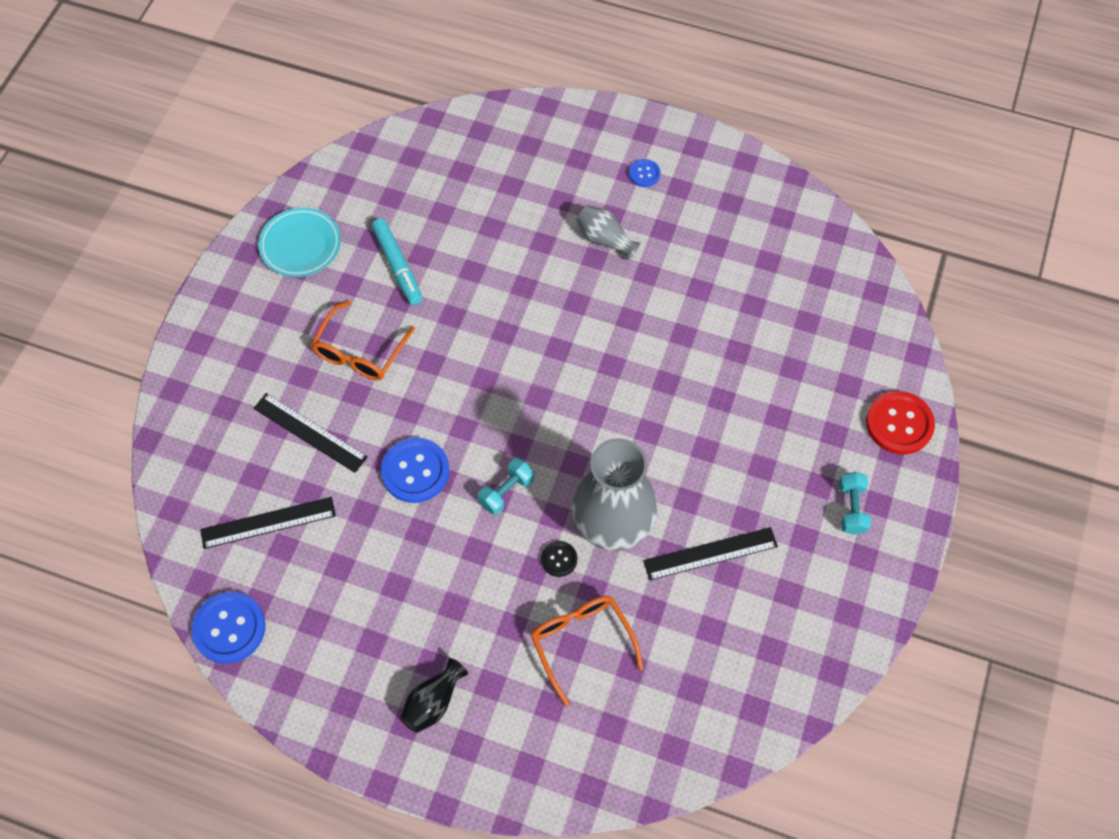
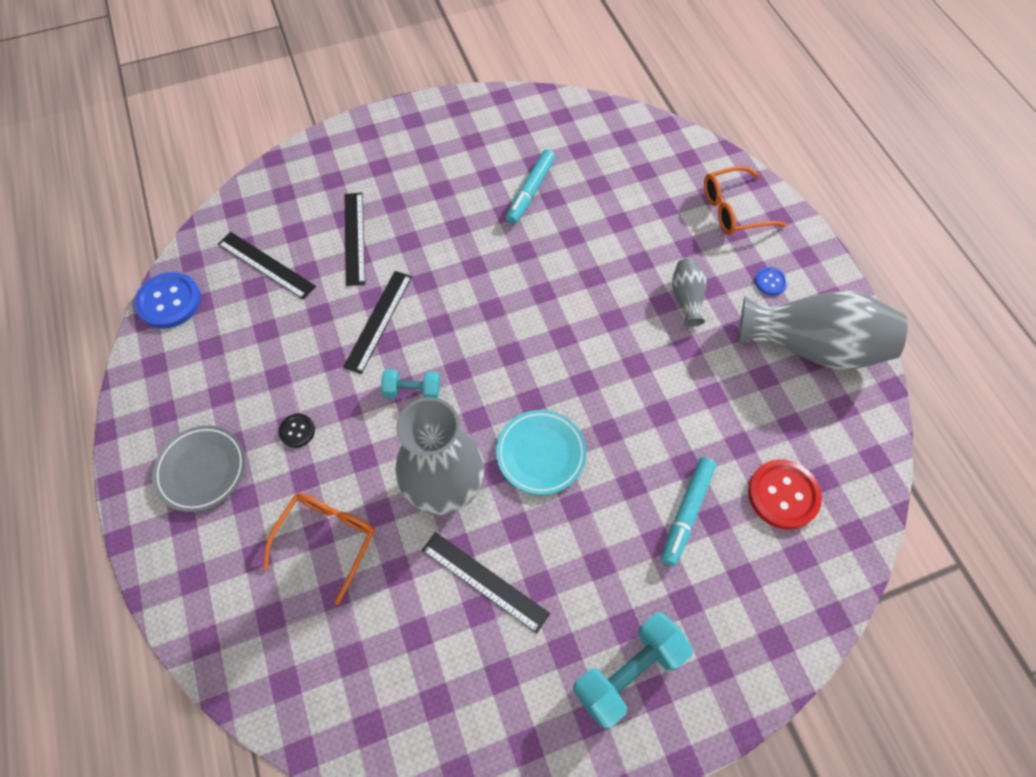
camera: 50 degrees right, 0 degrees up
turquoise plate [259,208,341,277] -> turquoise plate moved to [496,410,586,495]
orange glasses [311,301,415,380] -> orange glasses moved to [704,166,787,235]
blue button [381,438,449,503] -> black ruler [343,271,412,374]
black vase [401,658,468,733] -> grey plate [152,425,246,512]
black button [541,541,577,577] -> black button moved to [279,414,315,448]
turquoise dumbbell [839,472,871,535] -> turquoise dumbbell [573,613,693,728], size x1.74
red button [866,391,935,455] -> red button moved to [748,459,822,530]
none -> turquoise marker [661,457,716,566]
none -> grey vase [738,291,908,370]

